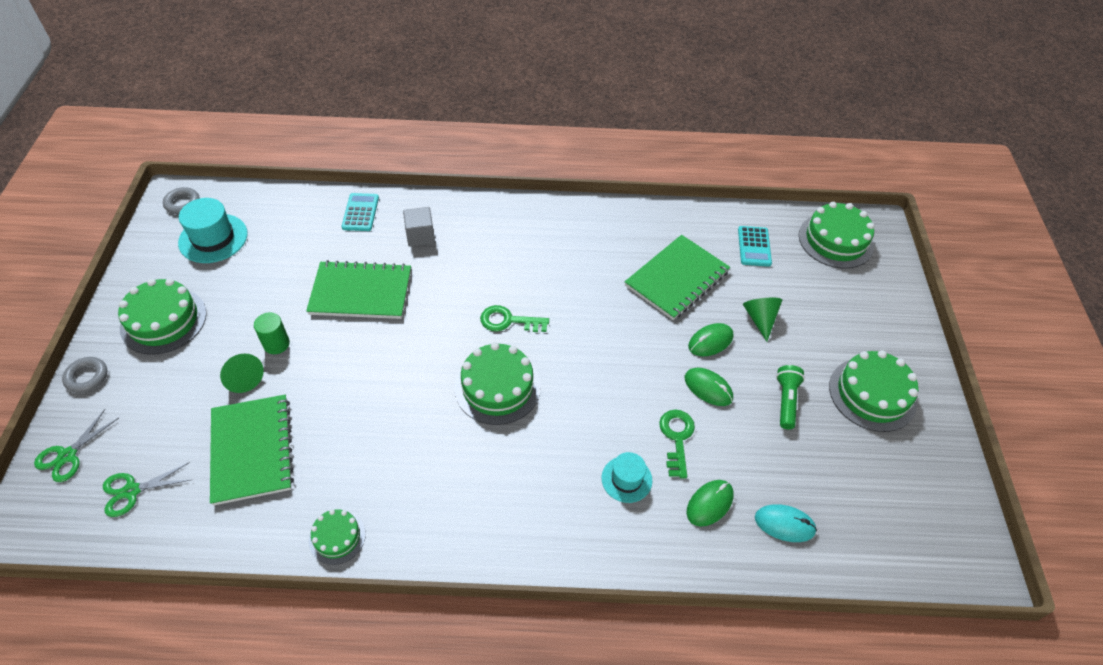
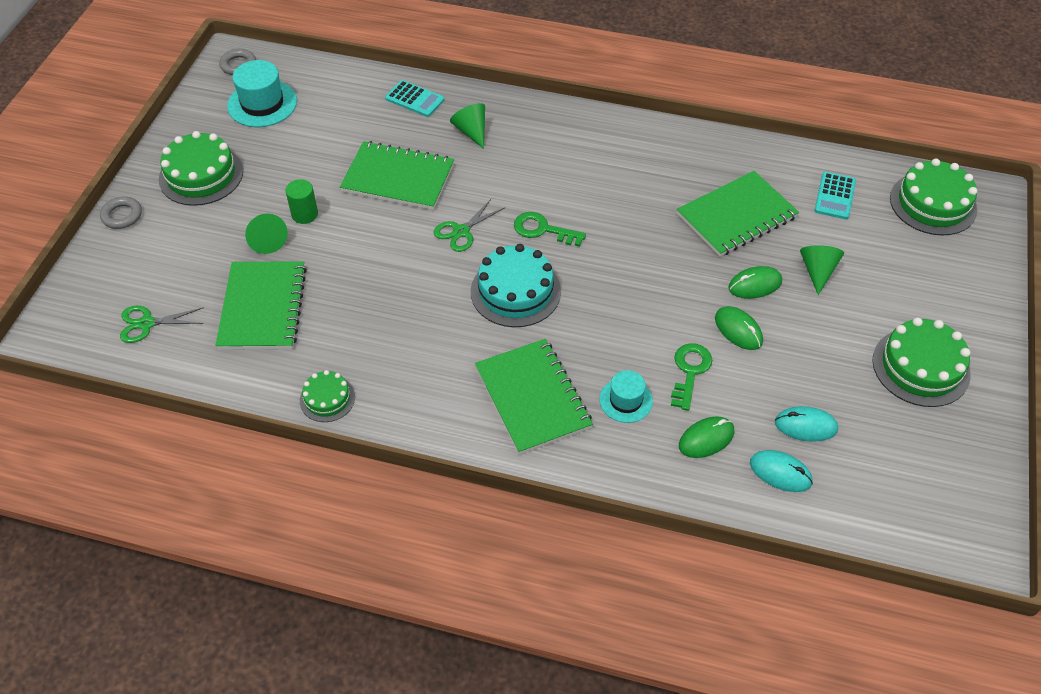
camera: 15 degrees right, 0 degrees up
green scissors [34,409,119,482] -> green scissors moved to [433,199,504,252]
turquoise calculator [342,193,379,231] -> turquoise calculator turned 105 degrees clockwise [385,80,444,117]
grey cube [403,207,435,247] -> green cone [450,103,485,149]
green cake [454,342,541,425] -> turquoise cake [471,244,561,327]
green flashlight [776,365,805,429] -> none
none -> green notebook [475,339,593,455]
none -> turquoise mouse [775,406,838,442]

